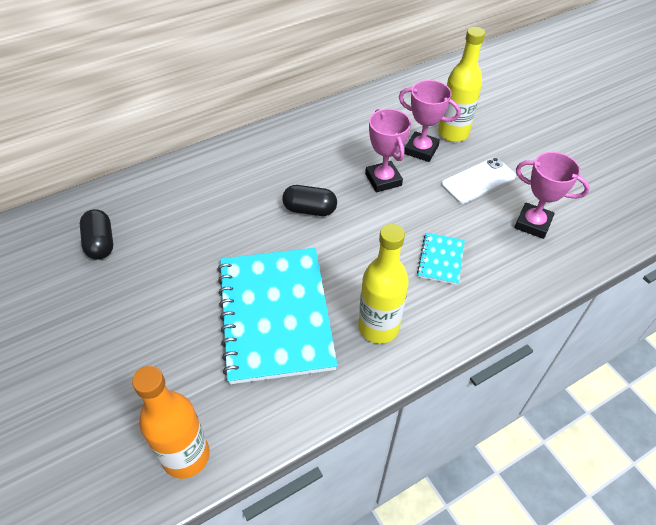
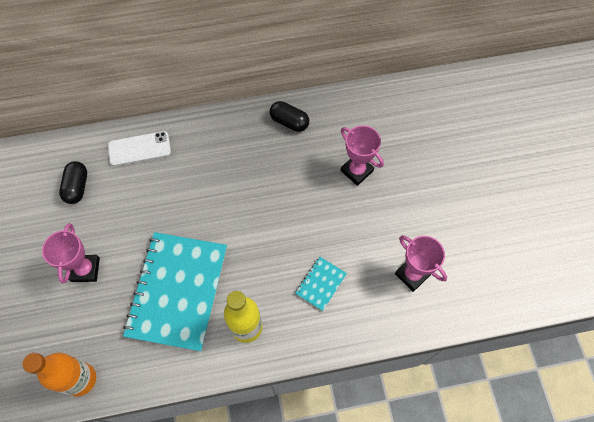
camera: 20 degrees right, 15 degrees up
black capsule [282,185,337,216] -> black capsule moved to [270,101,309,132]
pink trophy [365,109,411,192] -> pink trophy moved to [42,223,100,284]
yellow bottle [438,27,485,142] -> none
white phone [441,157,516,204] -> white phone moved to [108,131,171,166]

